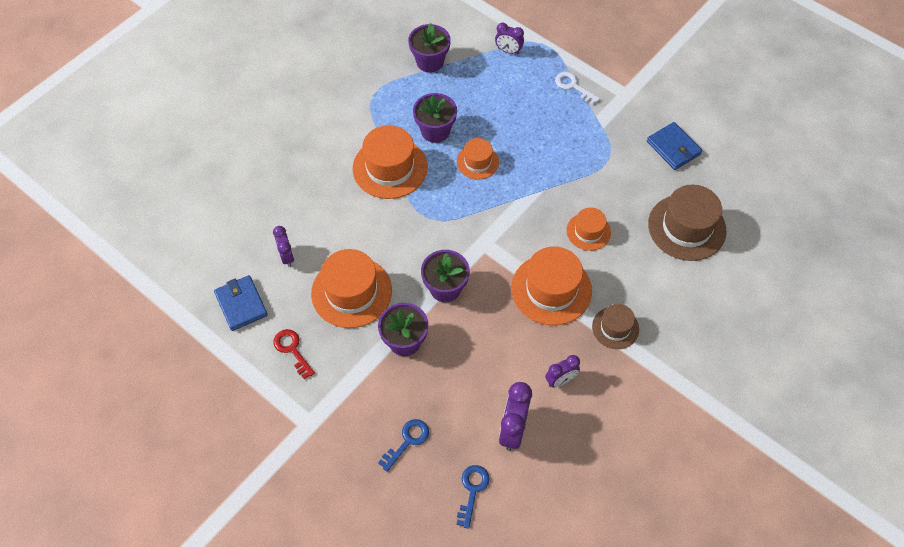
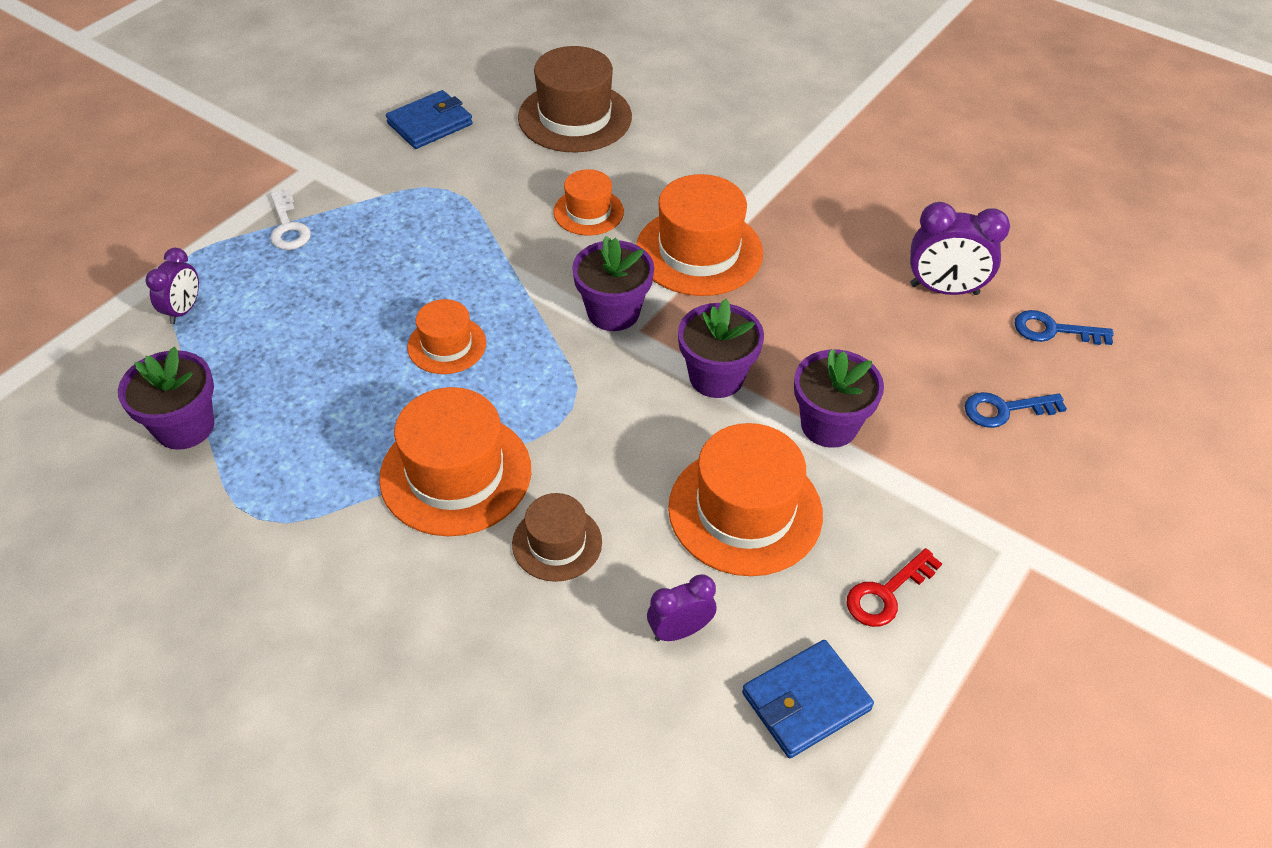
camera: 95 degrees left, 10 degrees down
blue key [378,419,429,472] -> blue key turned 45 degrees counterclockwise [965,392,1067,428]
purple flower pot [413,93,457,143] -> purple flower pot moved to [572,236,654,331]
purple clock [545,355,580,387] -> none
white key [555,72,600,105] -> white key turned 60 degrees counterclockwise [270,190,311,250]
brown hat [592,304,639,349] -> brown hat moved to [512,493,602,582]

